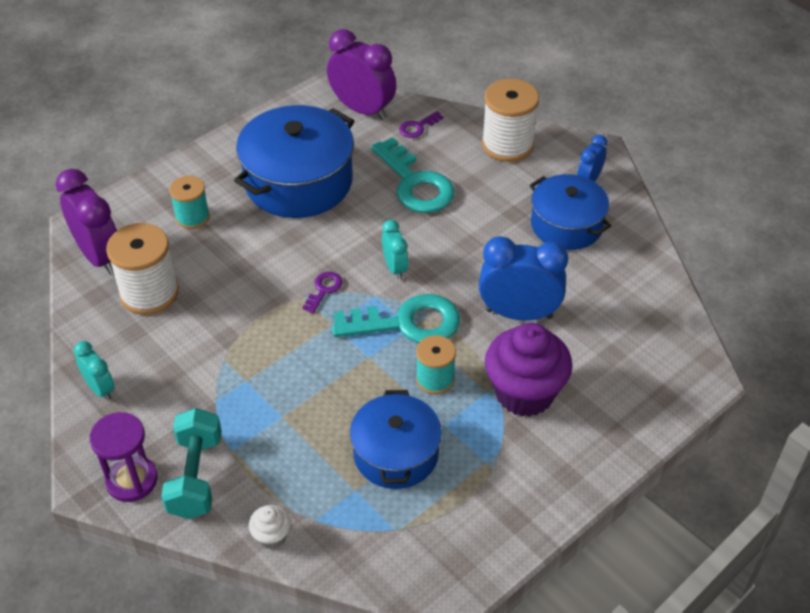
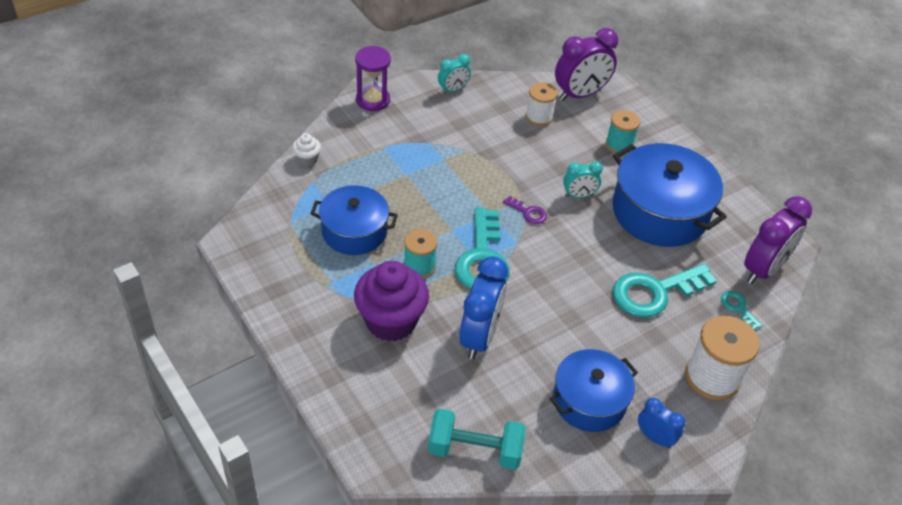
camera: 95 degrees right, 0 degrees up
white spool [106,223,179,315] -> white spool [526,83,557,126], size x0.62
turquoise dumbbell [161,408,222,519] -> turquoise dumbbell moved to [428,409,526,470]
turquoise clock [382,220,408,280] -> turquoise clock moved to [563,161,603,198]
purple key [399,111,443,138] -> turquoise key [721,291,762,329]

